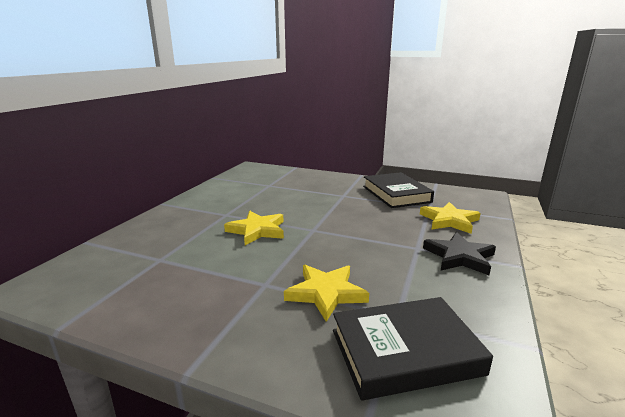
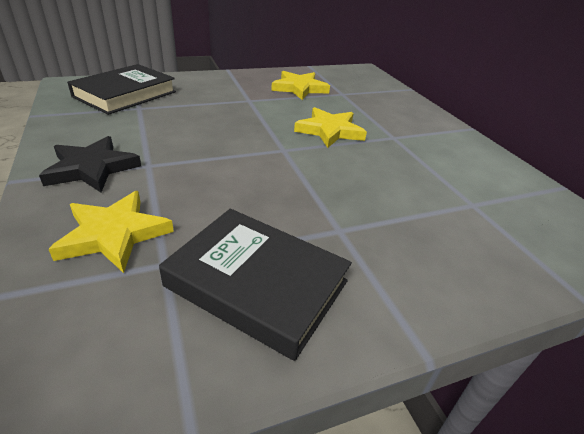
camera: 135 degrees right, 15 degrees up
yellow star [284,265,369,322] -> yellow star moved to [271,71,330,100]

